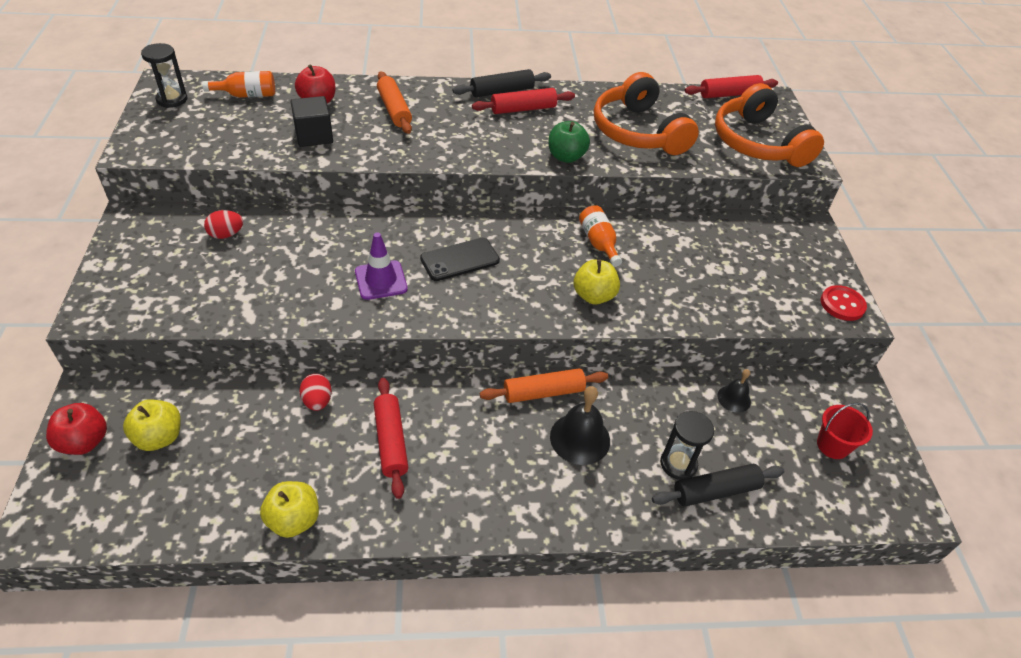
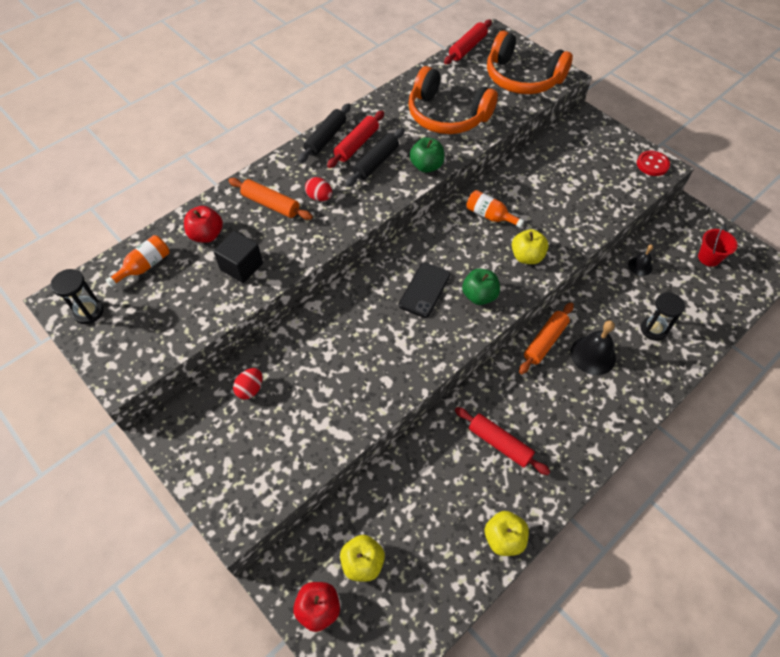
camera: 35 degrees left, 10 degrees up
red egg [299,374,332,411] -> red egg moved to [305,177,332,201]
purple traffic cone [355,232,408,300] -> none
black rolling pin [652,464,784,507] -> black rolling pin moved to [346,128,405,187]
none -> green apple [462,268,500,305]

